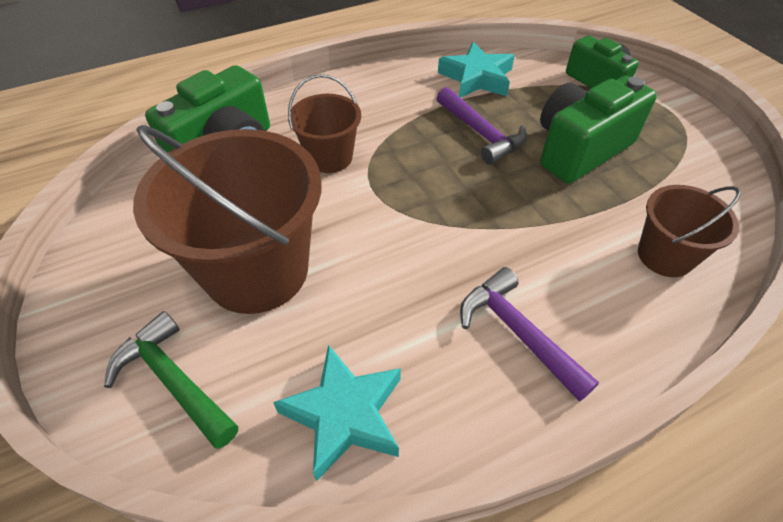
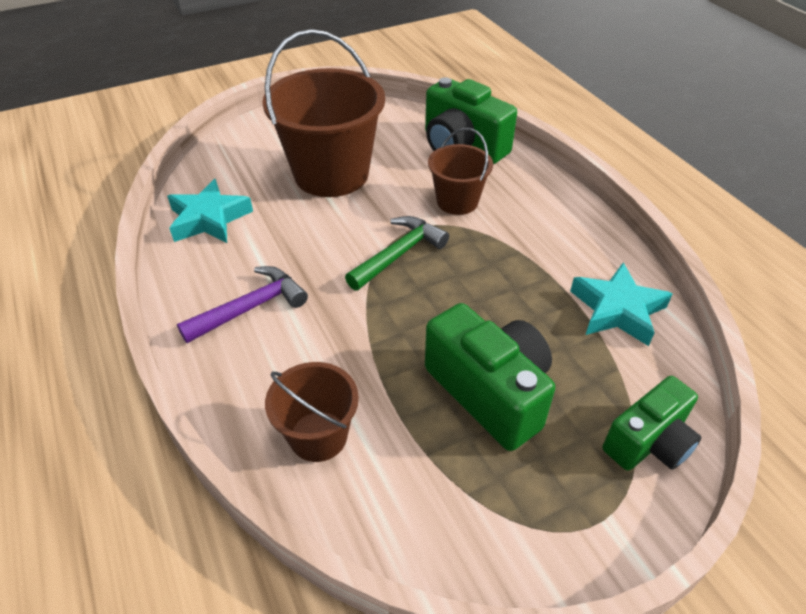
camera: 90 degrees right, 5 degrees down
green hammer [104,311,238,449] -> green hammer moved to [345,216,449,290]
purple hammer [437,87,527,165] -> none

